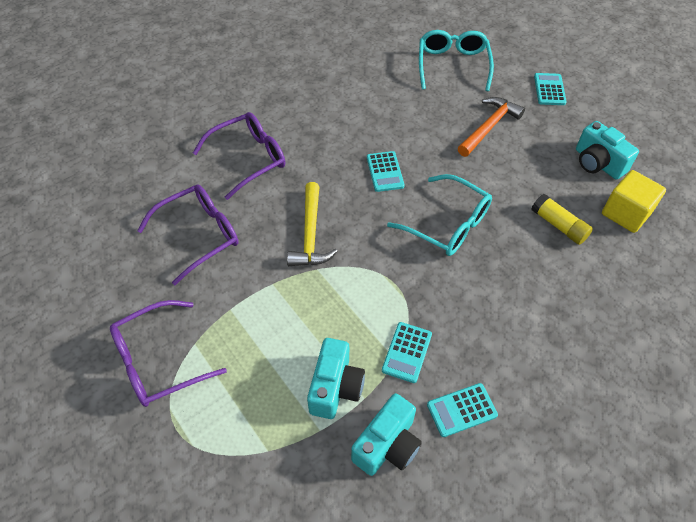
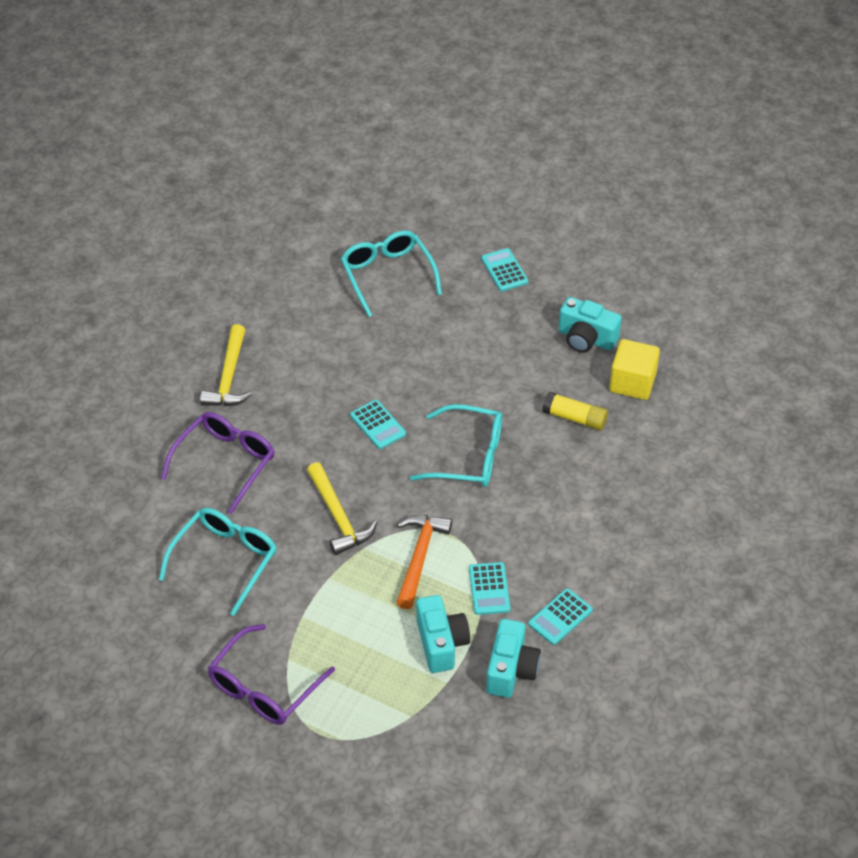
camera: 25 degrees left, 5 degrees down
purple glasses [137,184,239,285] -> turquoise glasses [159,508,277,616]
orange hammer [458,97,525,157] -> orange hammer moved to [396,515,452,609]
none -> yellow hammer [200,324,252,406]

